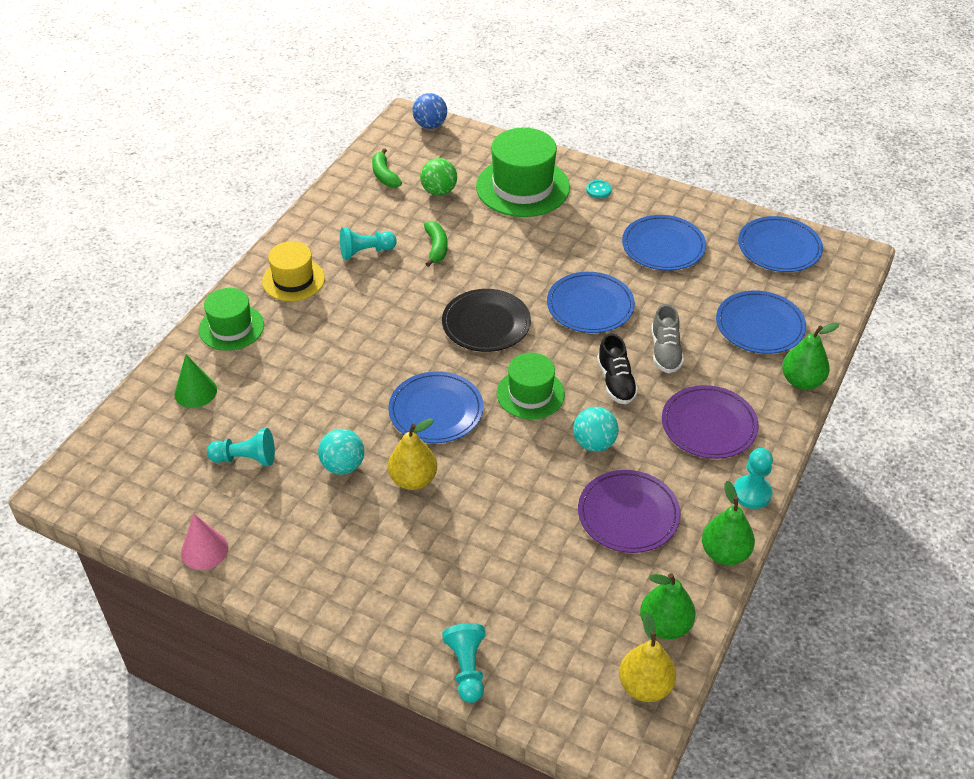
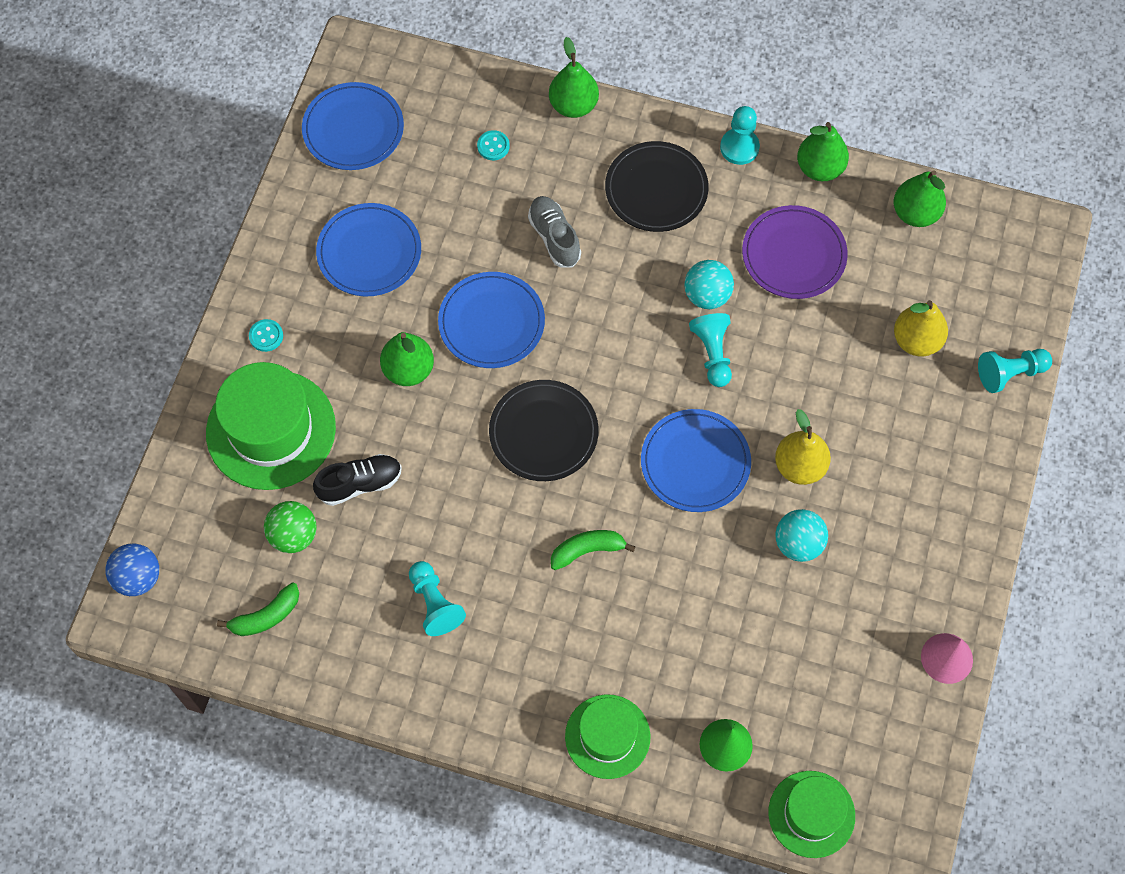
camera: 100 degrees left, 20 degrees up
turquoise pawn [207,428,275,466] -> turquoise pawn moved to [689,313,732,387]
yellow hat [262,241,325,301] -> none
green banana [424,221,448,267] -> green banana moved to [551,530,636,570]
green hat [497,353,565,419] -> green hat moved to [768,771,855,858]
black shoe [597,333,638,404] -> black shoe moved to [313,454,402,506]
yellow pear [619,612,676,702] -> yellow pear moved to [894,300,948,357]
grey shoe [651,304,684,373] -> grey shoe turned 105 degrees counterclockwise [528,196,581,268]
purple plate [662,385,759,459] -> black plate [605,141,709,232]
blue plate [716,290,806,354] -> turquoise button [477,130,510,160]
none -> green pear [380,332,434,386]

